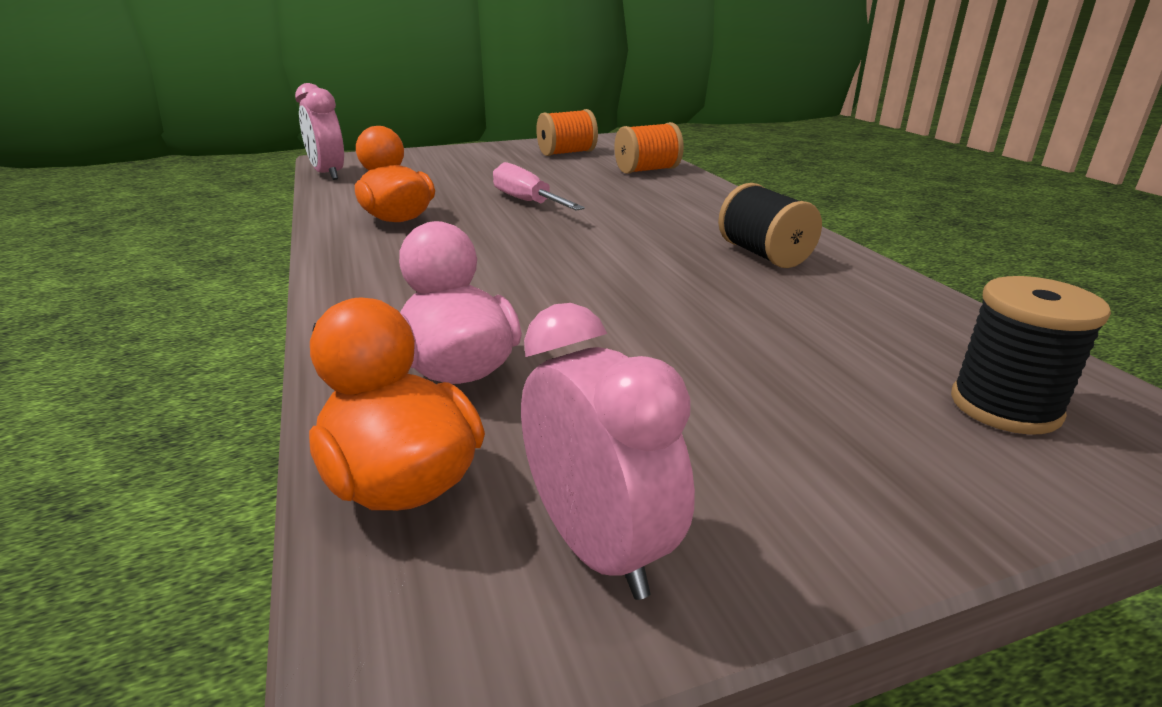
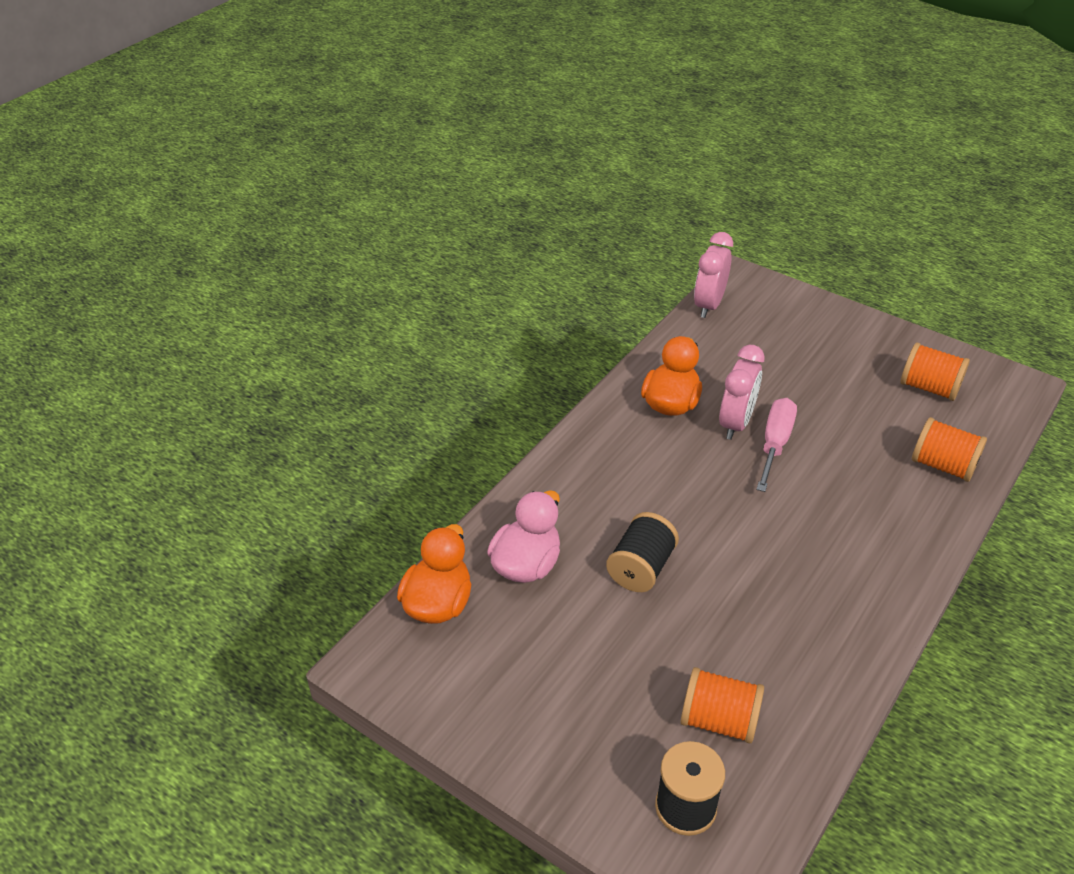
camera: 55 degrees right, 15 degrees up
pink clock [521,303,695,600] -> pink clock moved to [719,345,765,440]
black spool [718,183,822,268] -> black spool moved to [606,512,679,592]
none -> orange spool [681,667,764,744]

